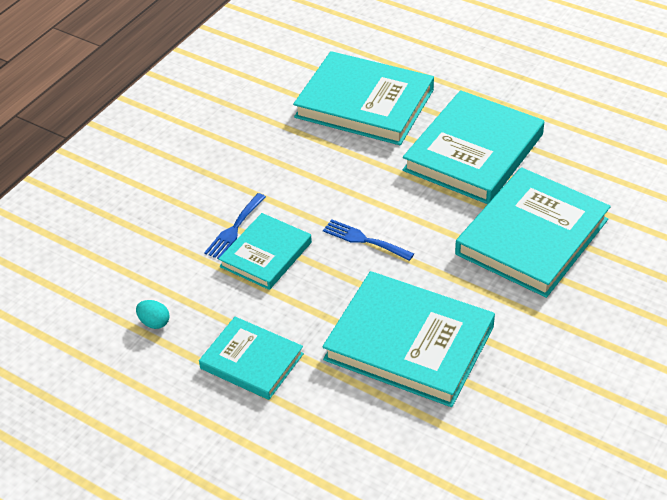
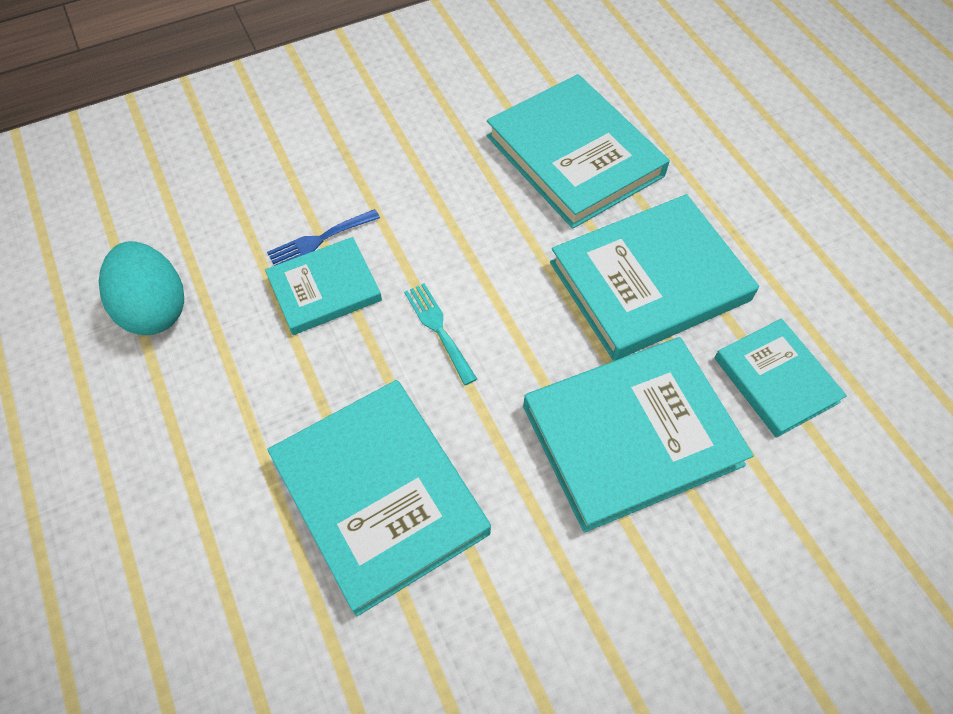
camera: 30 degrees right, 15 degrees up
turquoise egg [136,300,170,329] -> turquoise egg [99,241,184,335], size x2.27
turquoise book [199,317,304,400] -> turquoise book moved to [714,318,847,438]
blue fork [323,219,414,261] -> turquoise fork [404,283,477,385]

